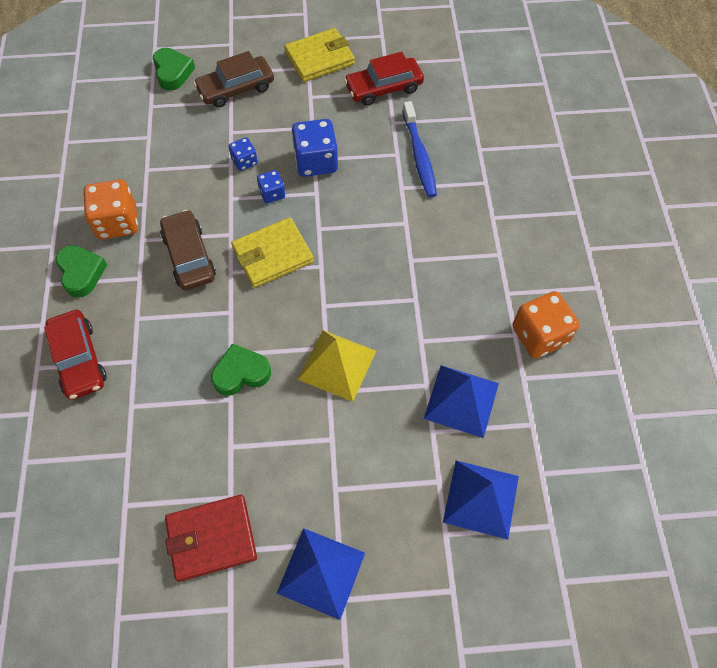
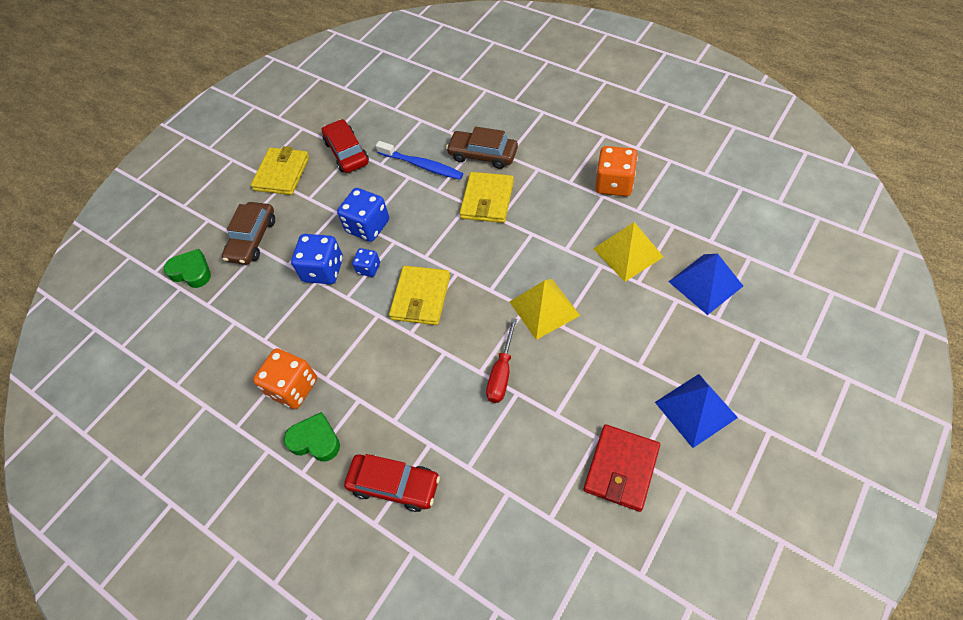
camera: 45 degrees left, 5 degrees down
brown car [160,210,216,290] -> brown car moved to [446,126,518,169]
green heart [211,344,271,396] -> red screwdriver [486,318,517,403]
blue dice [228,137,258,171] -> blue dice [291,234,343,284], size x1.83
red car [344,52,424,106] -> red car turned 135 degrees clockwise [322,119,369,173]
blue pyramid [424,365,499,438] -> yellow pyramid [593,222,663,282]
none -> yellow wallet [460,172,514,223]

